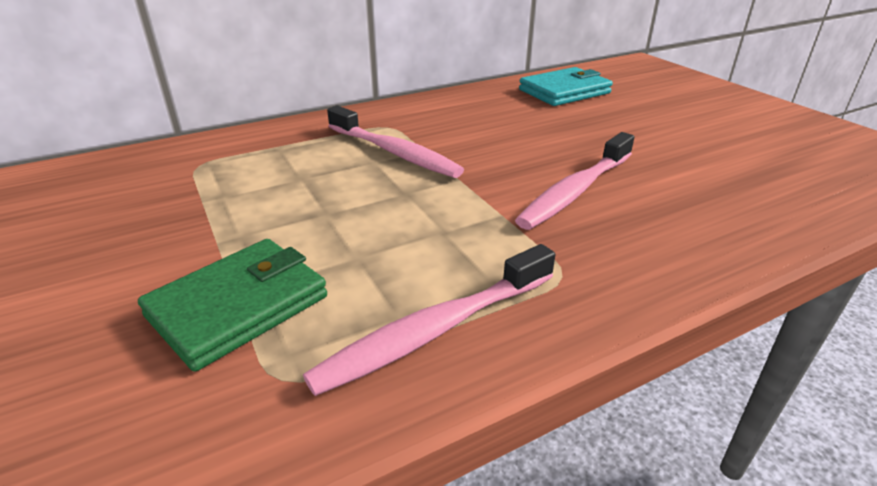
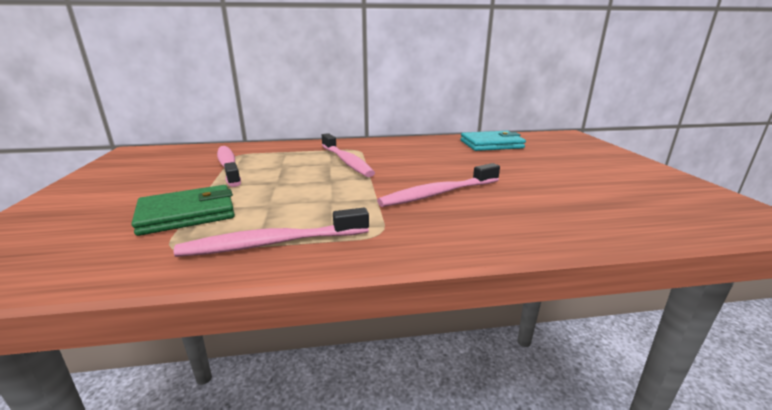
camera: 20 degrees right, 10 degrees down
none -> pink toothbrush [217,146,241,187]

